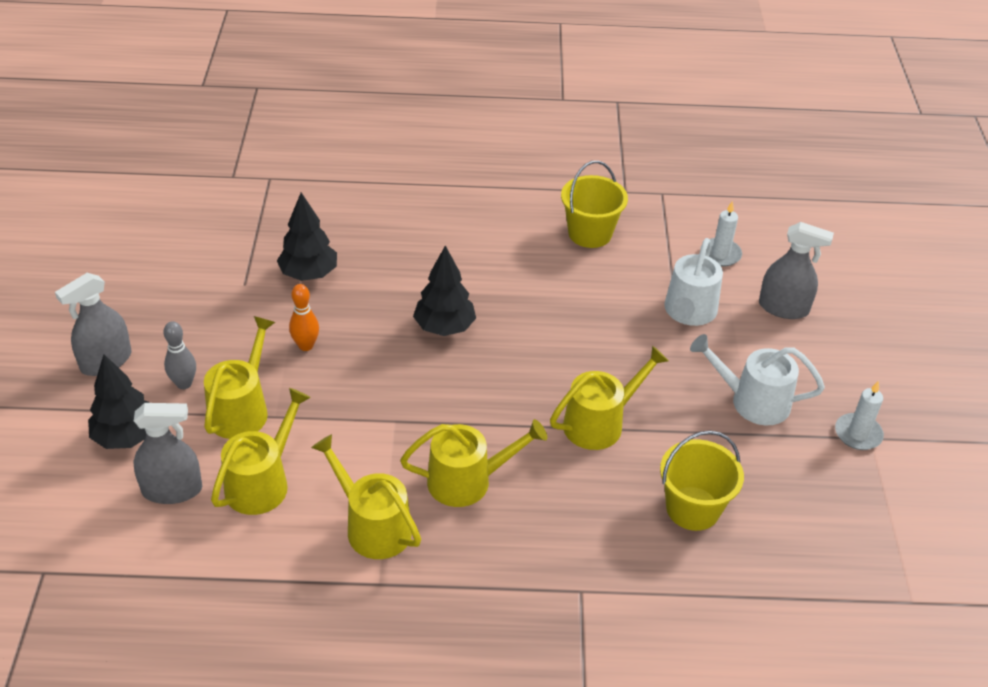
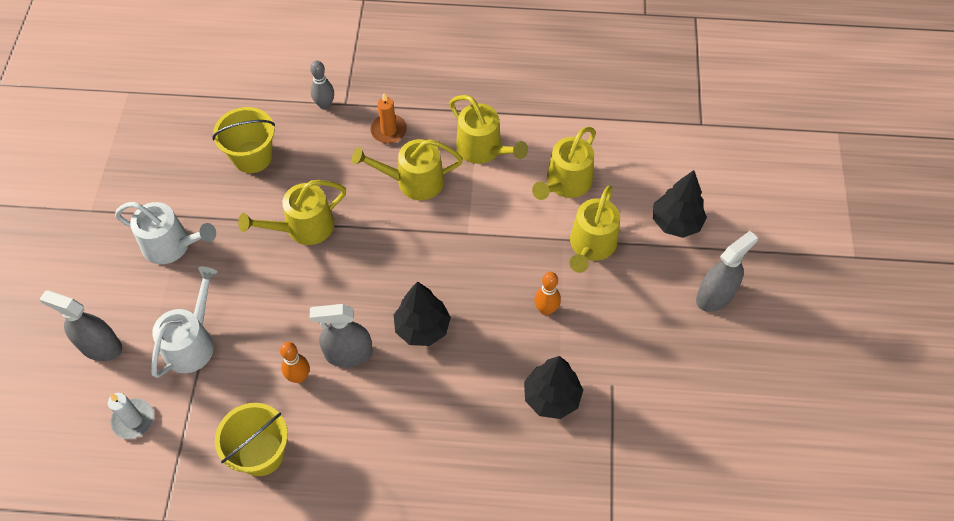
camera: 175 degrees left, 15 degrees up
grey spray bottle [133,403,202,504] -> grey spray bottle moved to [310,304,373,367]
grey bowling pin [163,321,196,389] -> grey bowling pin moved to [310,61,334,110]
white candle [835,381,884,450] -> none
none -> orange bowling pin [280,342,309,383]
none -> orange candle [370,93,407,144]

